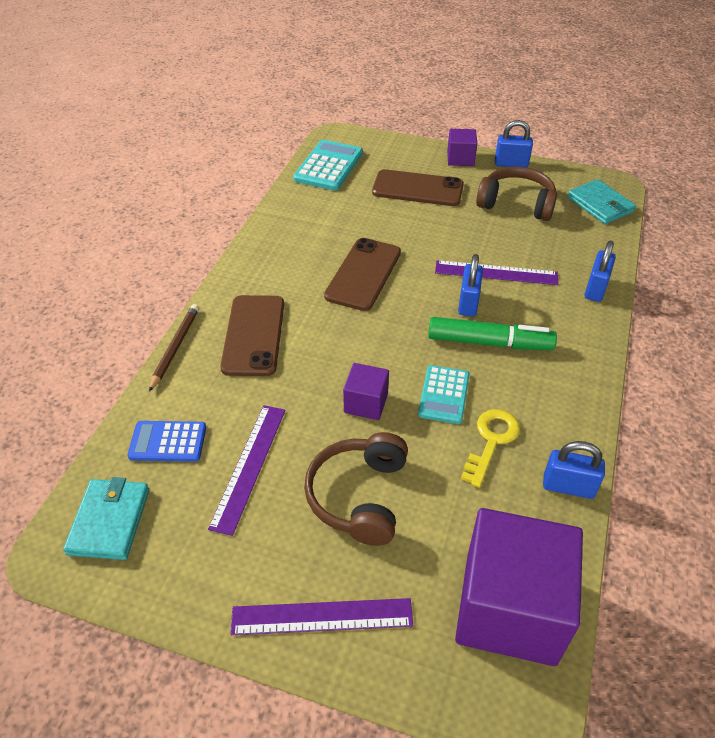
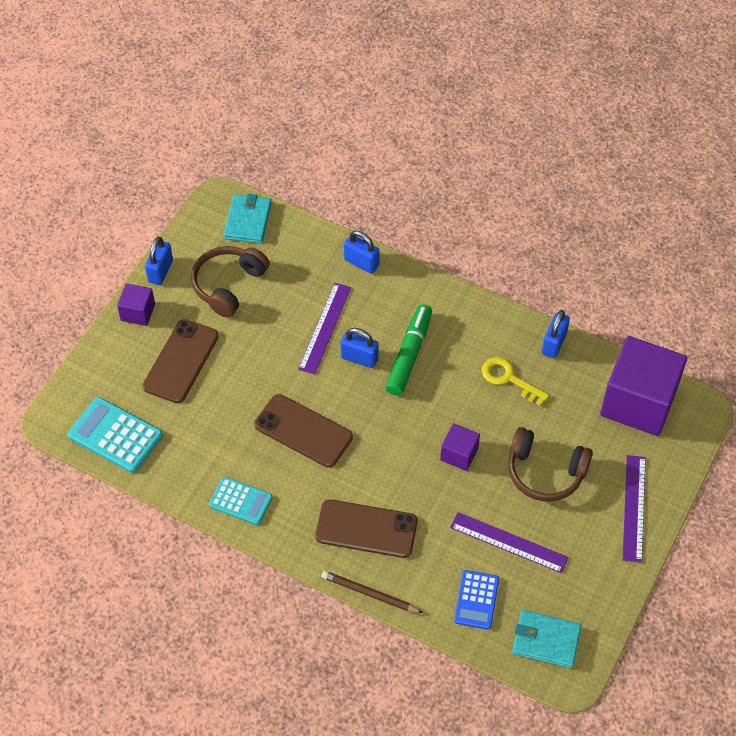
camera: 80 degrees left, 10 degrees up
turquoise calculator [418,365,470,424] -> turquoise calculator moved to [209,477,272,525]
turquoise wallet [567,179,636,224] -> turquoise wallet turned 60 degrees counterclockwise [224,194,272,243]

